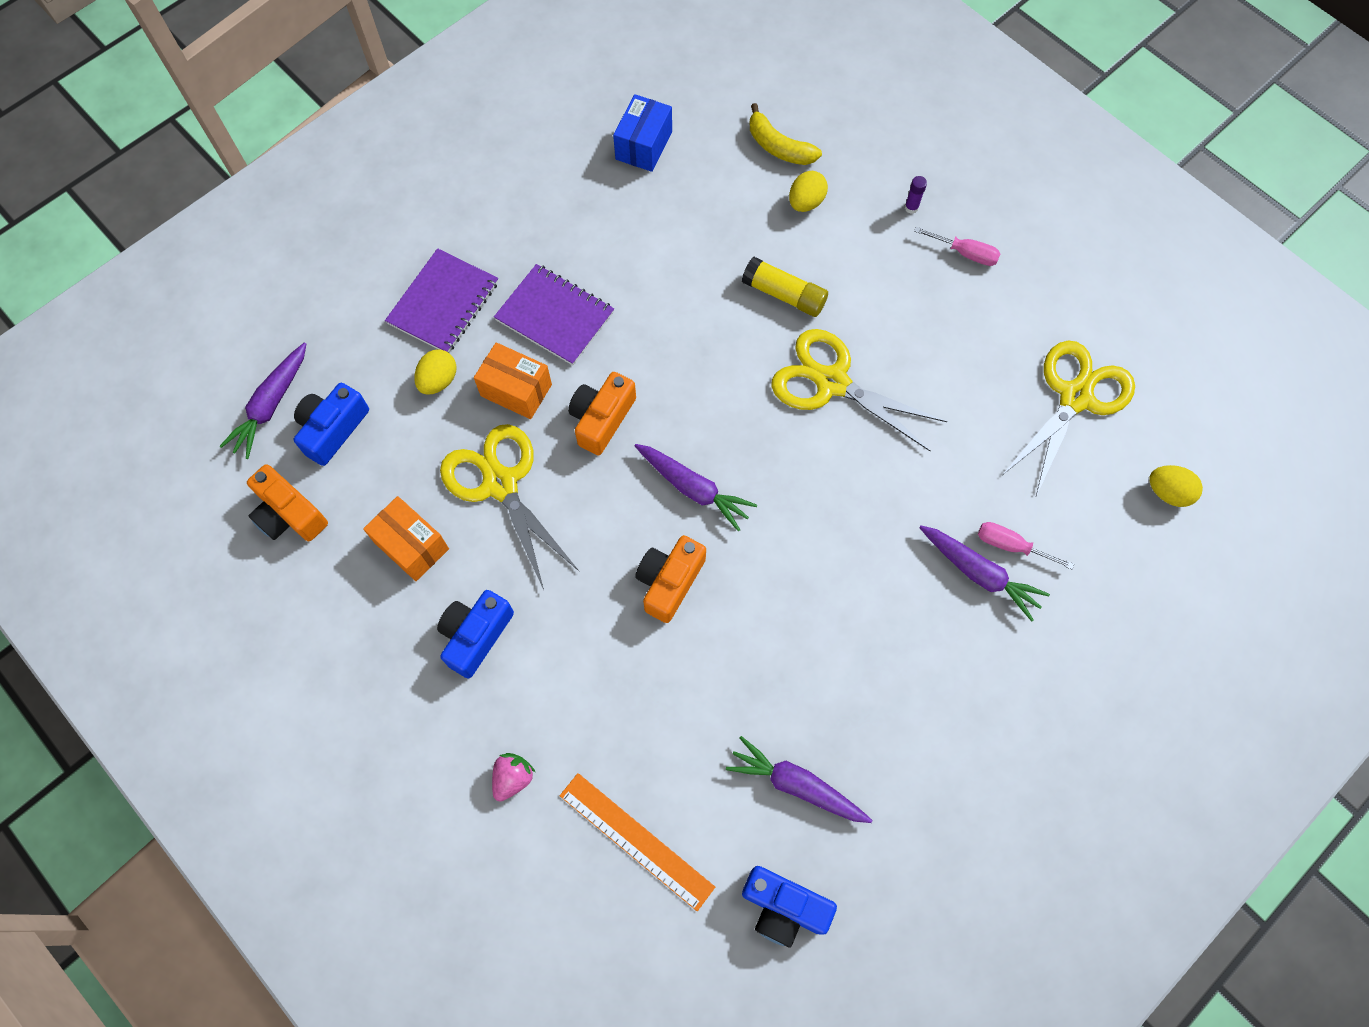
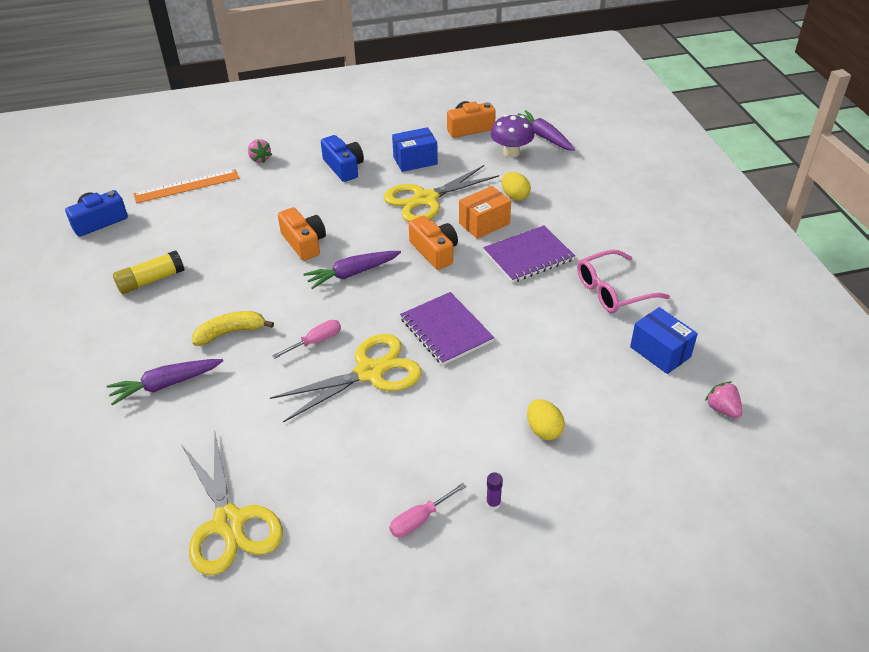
camera: 120 degrees right, 25 degrees down
blue camera [294,383,369,466] -> purple mushroom [491,114,534,158]
orange box [363,496,449,581] -> blue box [392,127,438,172]
purple notebook [385,248,498,353] -> purple notebook moved to [400,292,494,365]
yellow scissors [440,424,580,590] -> yellow scissors turned 150 degrees clockwise [384,165,499,222]
purple carrot [726,736,872,823] -> none
yellow glue stick [742,257,828,317] -> yellow glue stick moved to [113,250,185,294]
yellow banana [750,103,822,165] -> yellow banana moved to [192,311,274,346]
pink screwdriver [978,522,1074,569] -> pink screwdriver moved to [272,320,341,359]
yellow egg [1150,465,1203,507] -> none
none -> pink glasses [577,250,670,313]
none -> pink strawberry [705,382,742,418]

